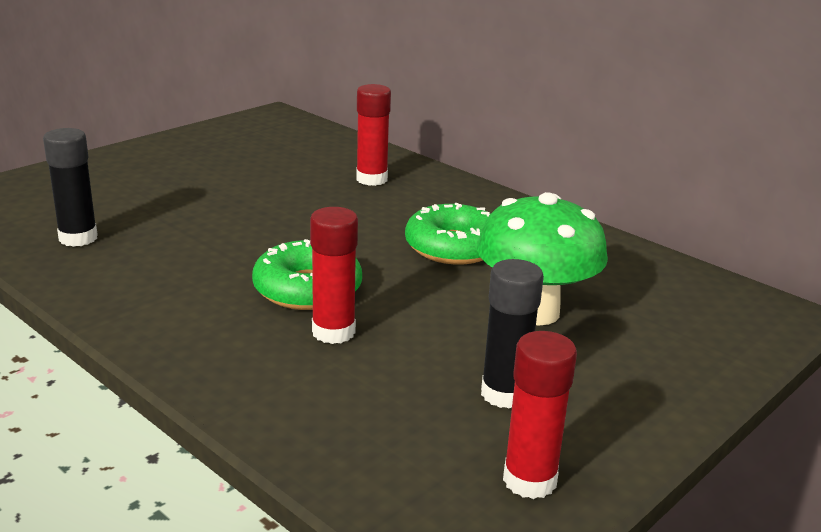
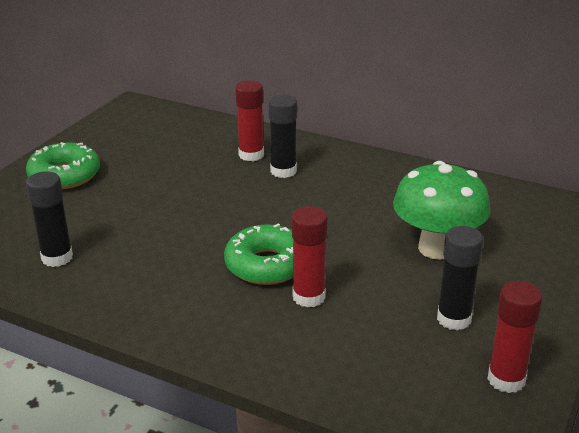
camera: 15 degrees left, 5 degrees up
green donut [405,203,490,264] -> green donut moved to [26,142,100,189]
none -> black glue stick [269,95,297,178]

